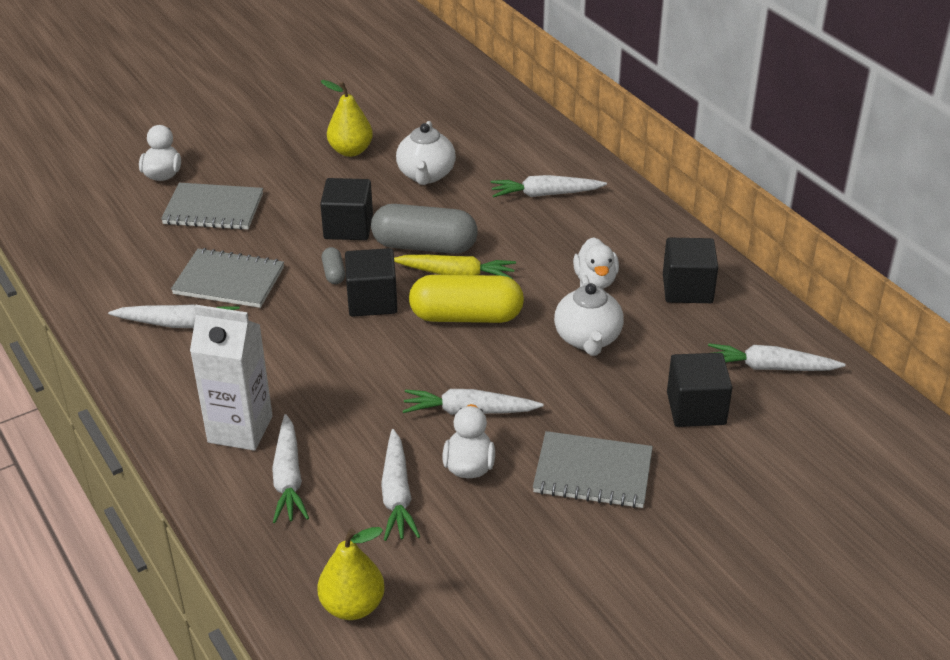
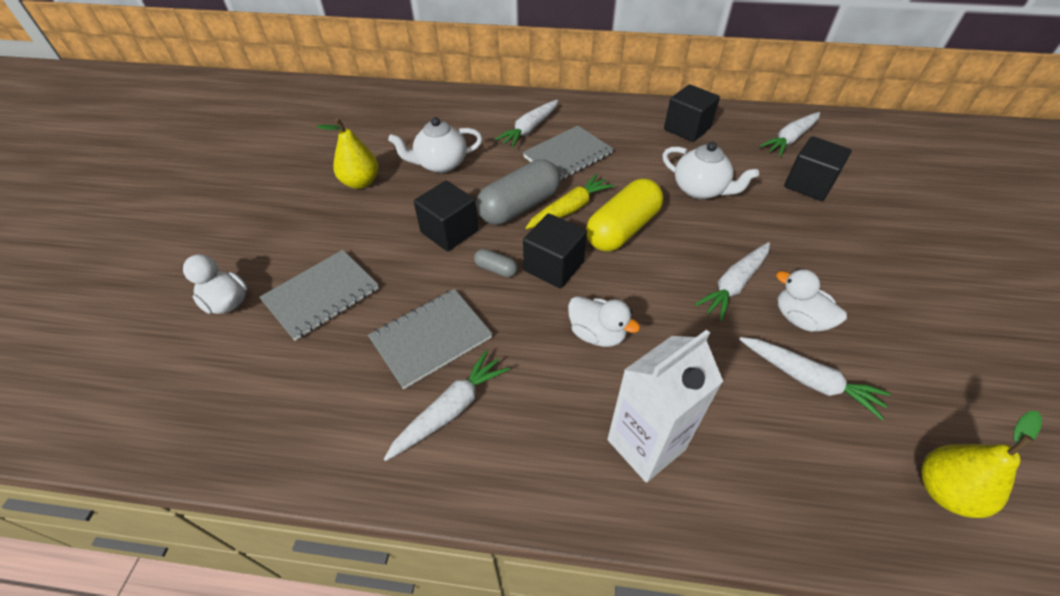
camera: 50 degrees left, 10 degrees up
white carrot [272,414,309,523] -> none
white teapot [396,121,456,185] -> white teapot turned 120 degrees clockwise [388,117,483,173]
grey notebook [533,431,653,508] -> grey notebook moved to [523,126,613,181]
white duck [573,237,619,289] -> white duck moved to [568,296,640,347]

